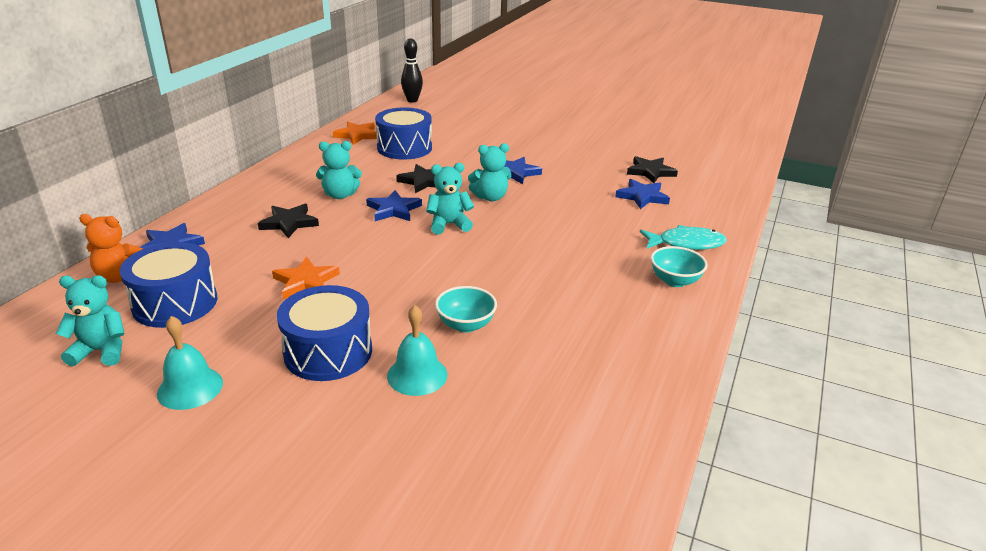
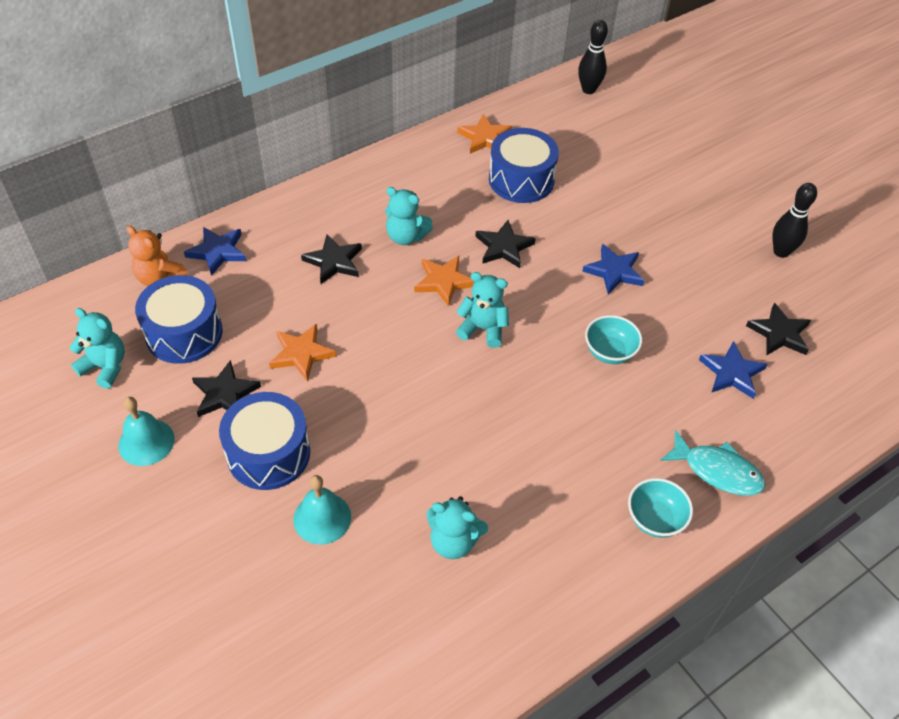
camera: 30 degrees right, 20 degrees up
blue star [366,190,422,221] -> orange star [414,256,474,307]
turquoise bowl [435,286,497,333] -> turquoise bowl moved to [585,315,642,364]
turquoise teddy bear [468,143,511,201] -> turquoise teddy bear moved to [426,496,488,559]
none -> black star [192,360,261,417]
none -> black bowling pin [772,183,817,258]

